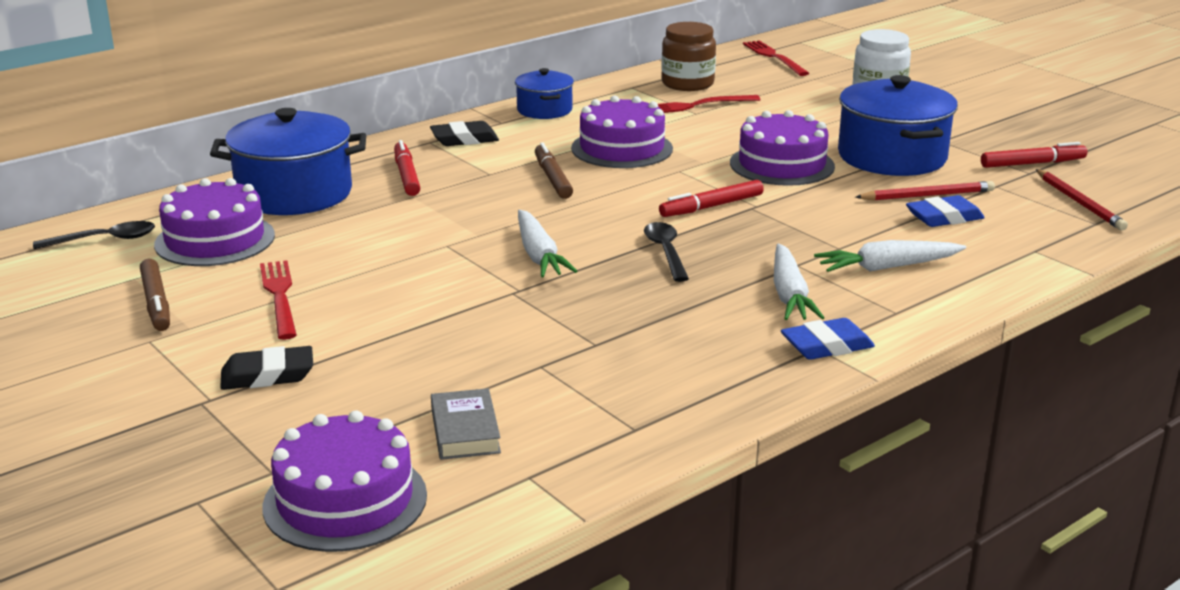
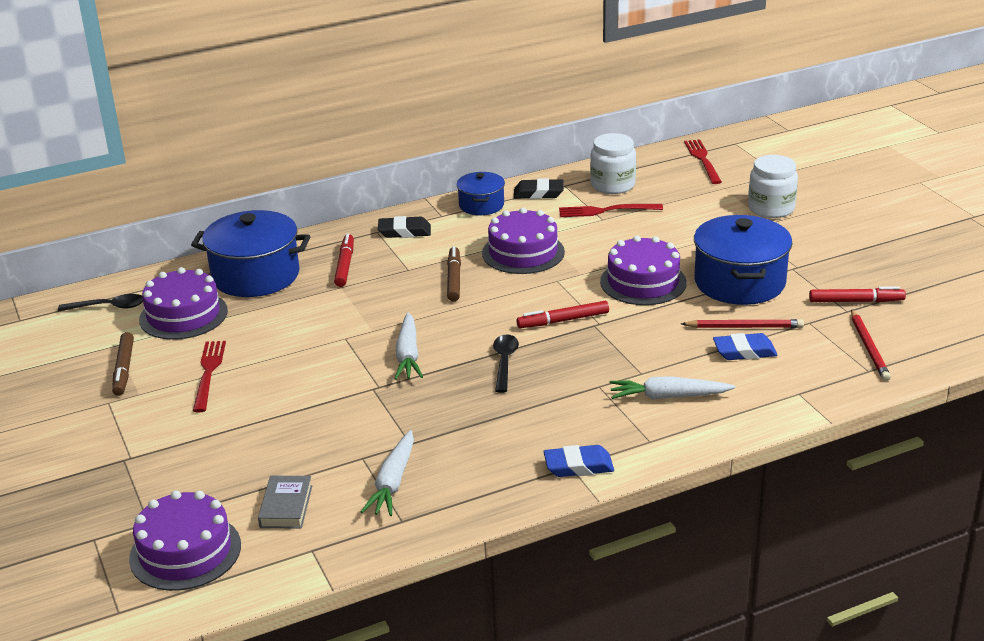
camera: 15 degrees right, 5 degrees up
black eraser [220,346,313,390] -> black eraser moved to [514,178,564,199]
brown jar [661,22,716,91] -> white jar [590,133,636,194]
white carrot [774,243,825,320] -> white carrot moved to [361,430,414,516]

